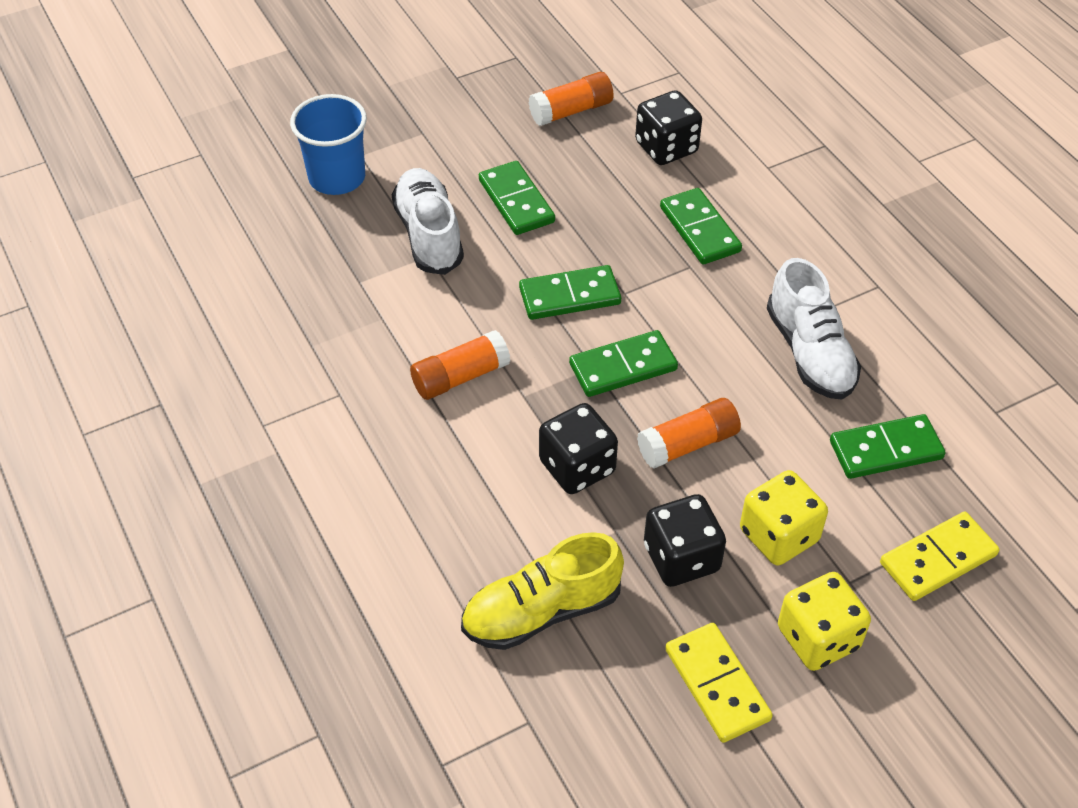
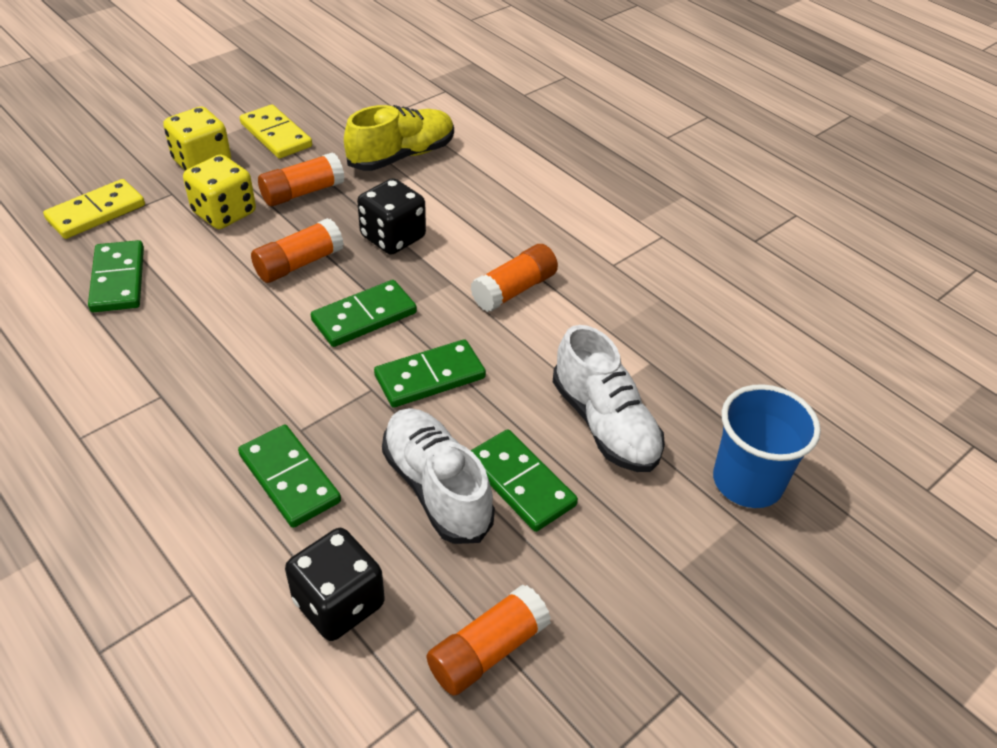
camera: 165 degrees right, 5 degrees down
black dice [644,494,726,587] -> orange glue stick [258,153,345,206]
white shoe [767,258,861,400] -> white shoe moved to [382,408,495,544]
green domino [830,414,945,479] -> green domino turned 75 degrees counterclockwise [88,240,144,312]

